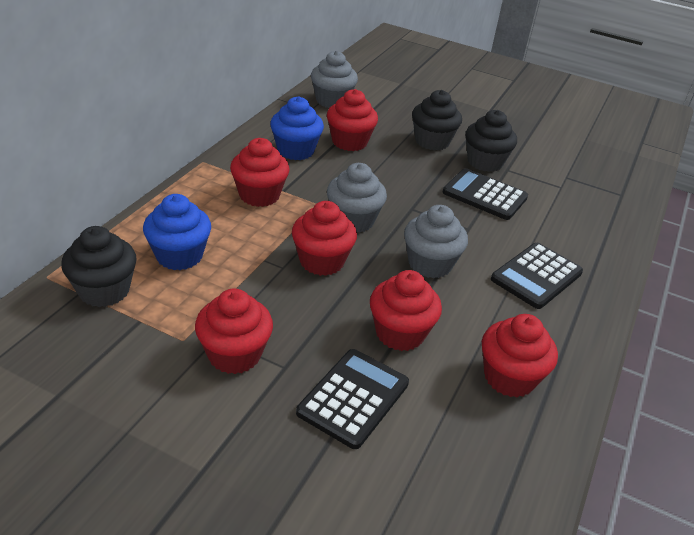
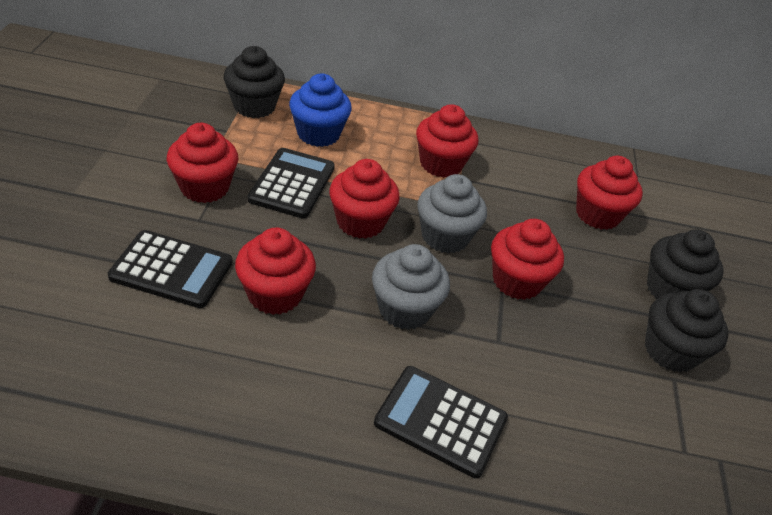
camera: 70 degrees right, 5 degrees up
blue cupcake [270,96,324,160] -> none
grey cupcake [311,51,358,108] -> none
black calculator [443,168,528,220] -> black calculator moved to [248,148,335,218]
red cupcake [482,314,558,398] -> red cupcake moved to [491,219,564,300]

